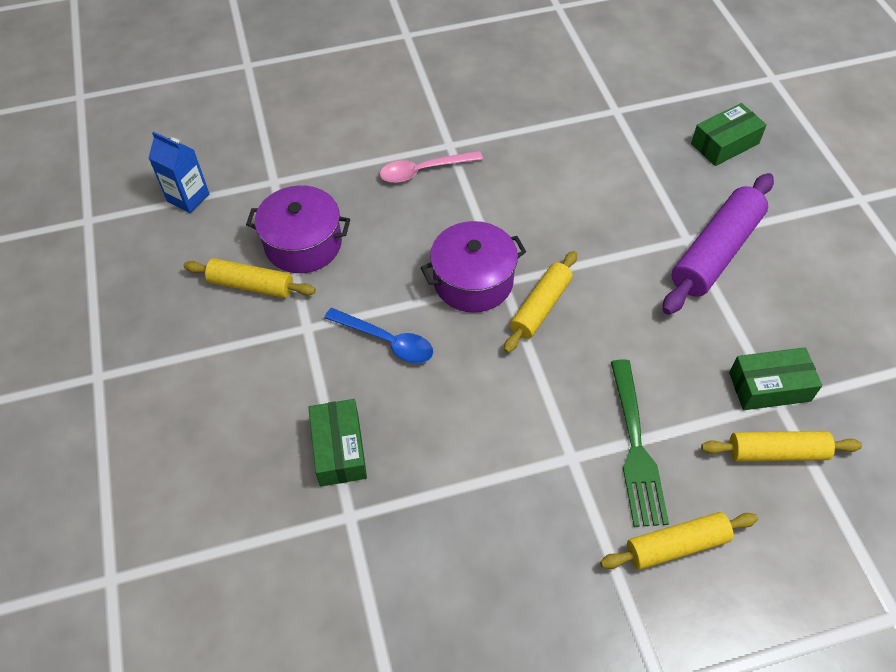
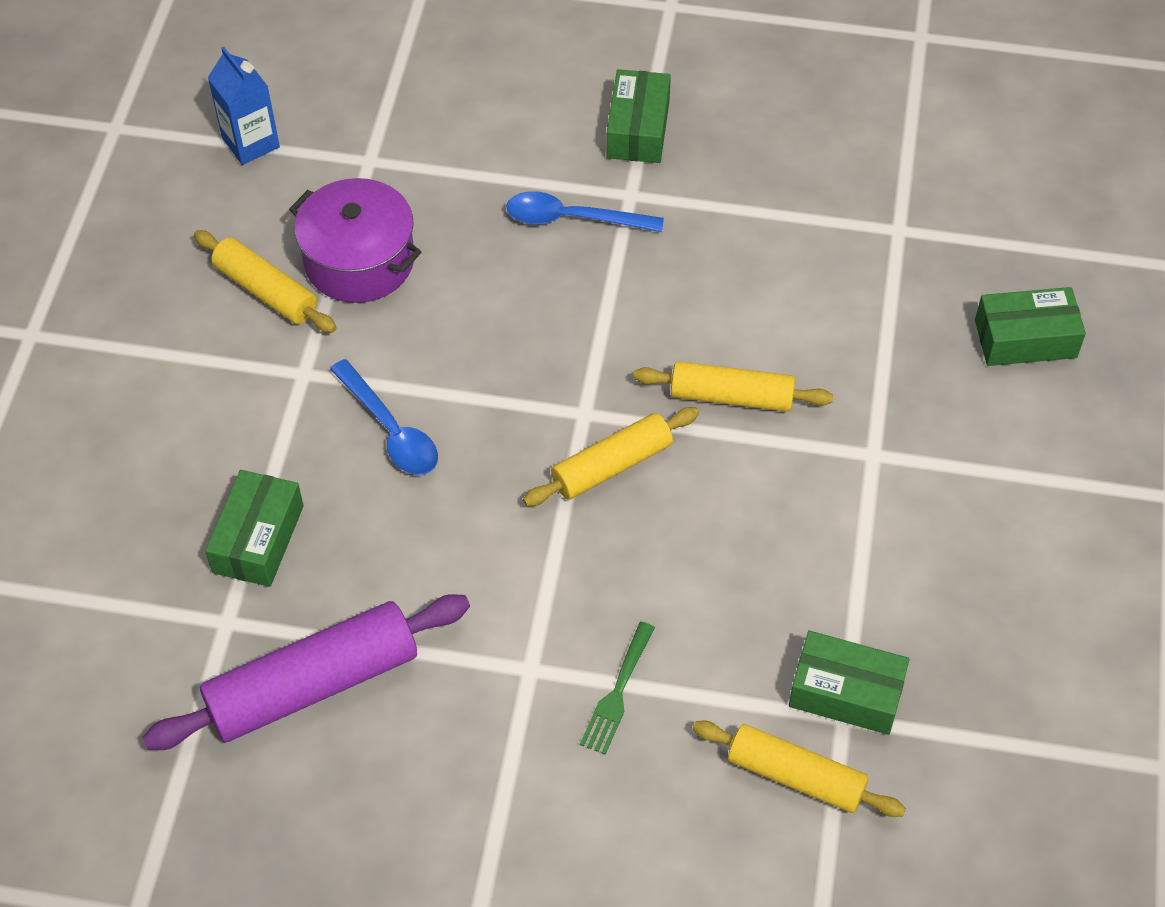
camera: 25 degrees right, 0 degrees up
pink spoon [380,151,483,183] -> blue spoon [506,191,664,232]
purple pot [421,221,526,313] -> none
yellow rolling pin [600,512,758,570] -> yellow rolling pin moved to [634,361,833,412]
green fork [611,359,669,527] -> green fork [580,622,655,755], size x0.59
purple rolling pin [663,173,774,315] -> purple rolling pin moved to [142,594,470,750]
none -> green box [606,69,671,163]

